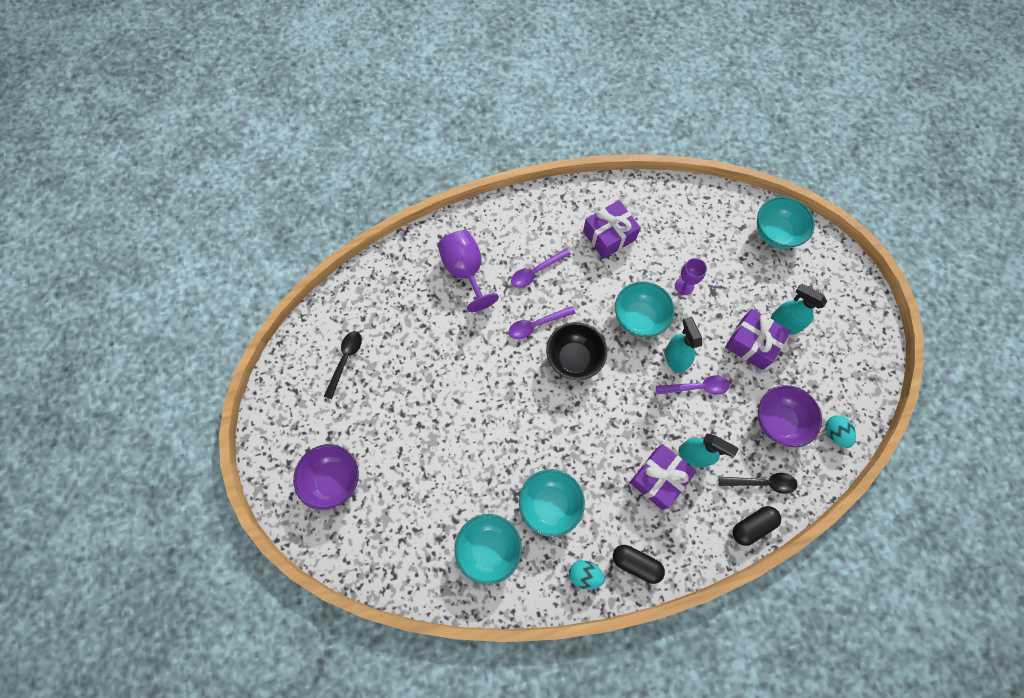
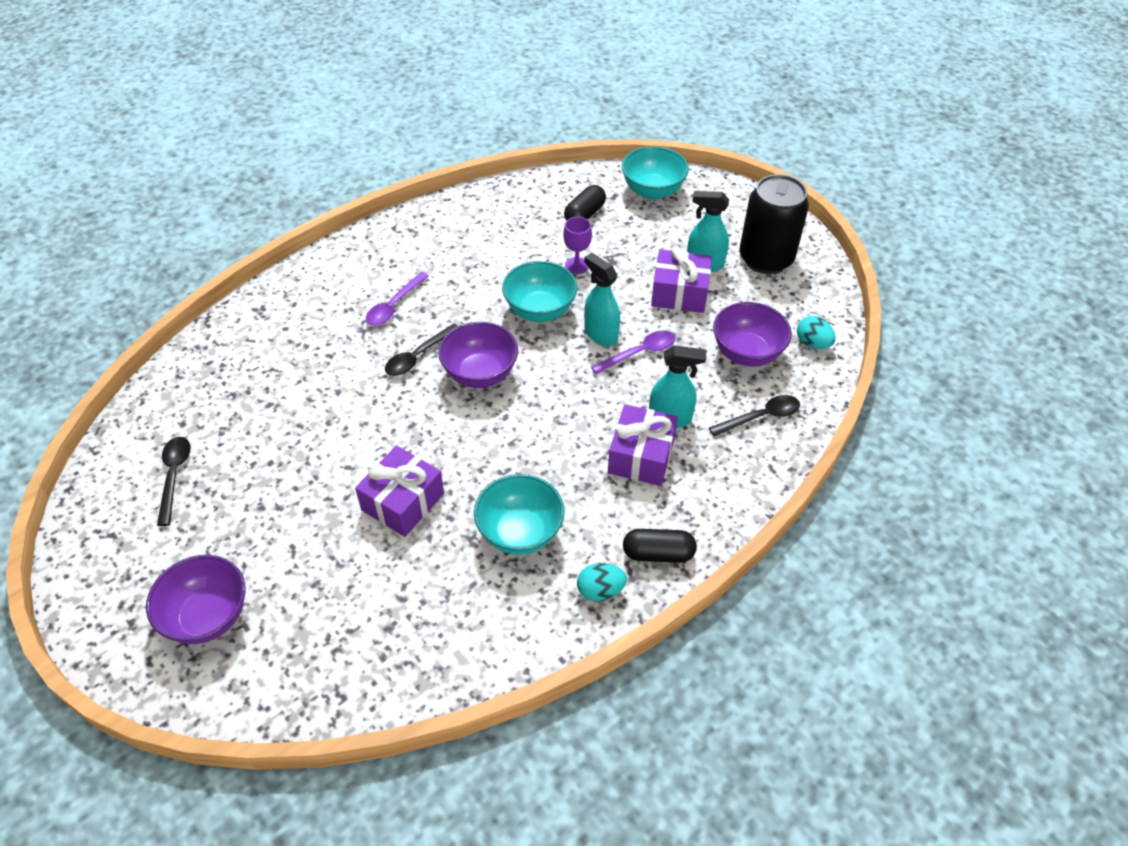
camera: 25 degrees left, 20 degrees down
purple goblet [438,230,499,312] -> none
turquoise bowl [455,514,522,585] -> none
purple spoon [509,306,575,339] -> black spoon [385,324,458,376]
black bowl [546,322,607,380] -> purple bowl [438,322,518,388]
purple gift [583,200,641,259] -> purple gift moved to [355,445,444,537]
black capsule [732,506,781,546] -> black capsule moved to [564,185,606,221]
none -> black can [739,174,809,274]

